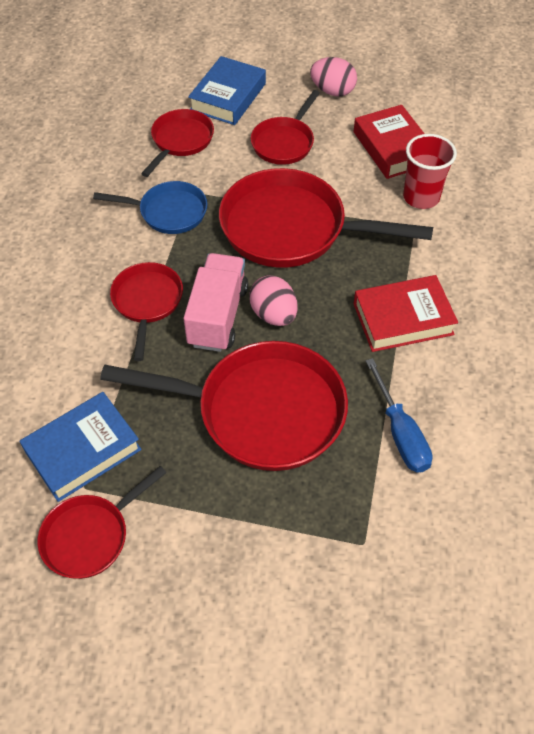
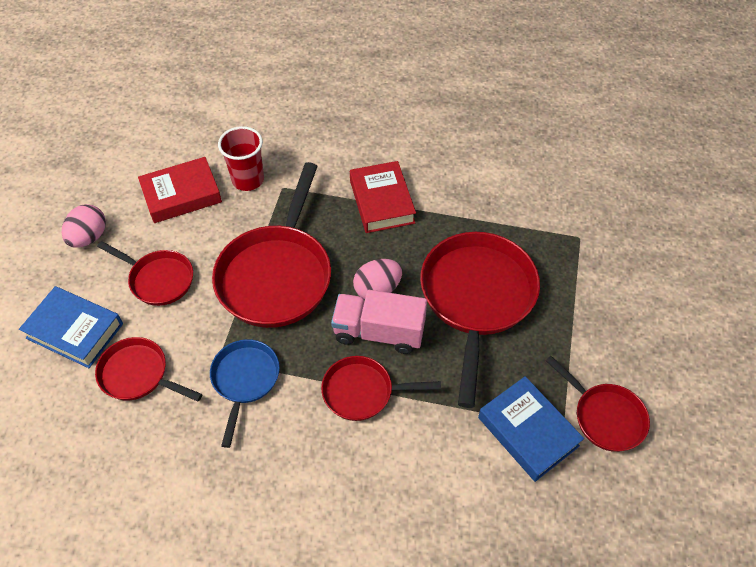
camera: 90 degrees left, 0 degrees up
blue screwdriver [366,358,433,473] -> none

